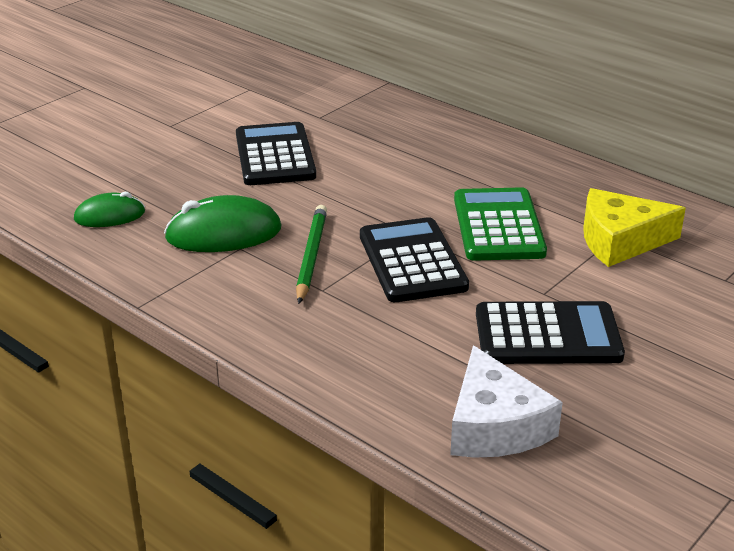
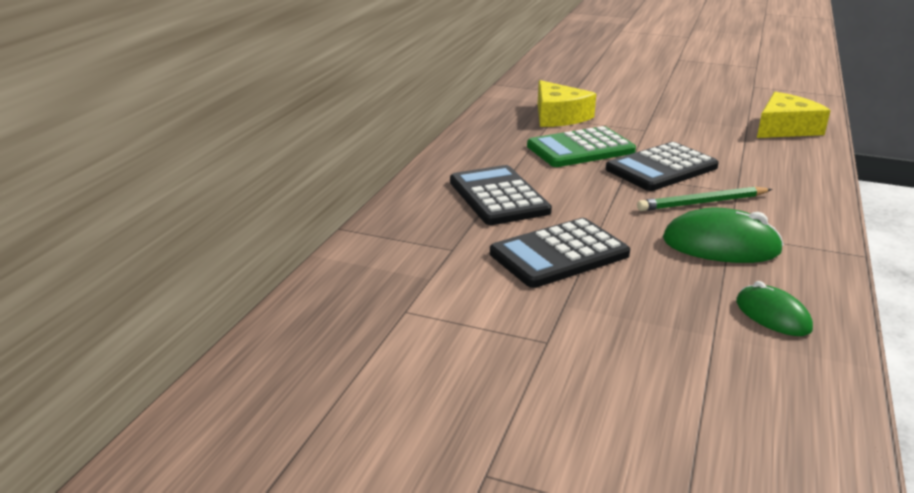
camera: 110 degrees left, 5 degrees down
green mouse [164,195,281,252] -> green mouse turned 45 degrees counterclockwise [663,208,784,263]
white cheese [450,345,563,458] -> yellow cheese [757,92,831,138]
black calculator [476,301,625,364] -> black calculator moved to [450,165,552,225]

